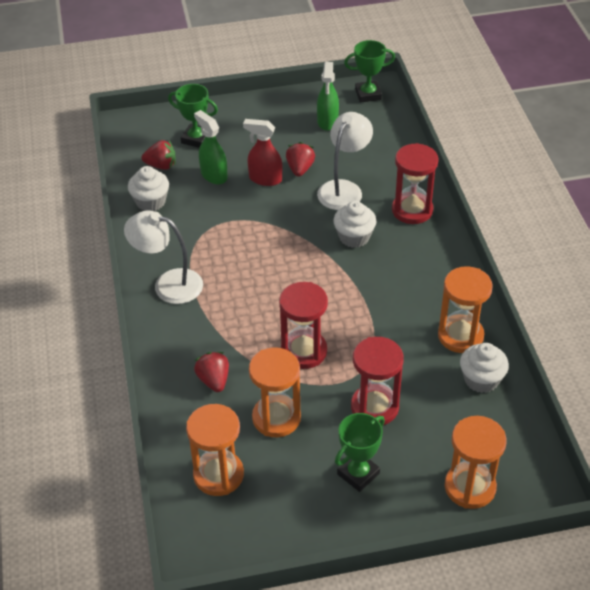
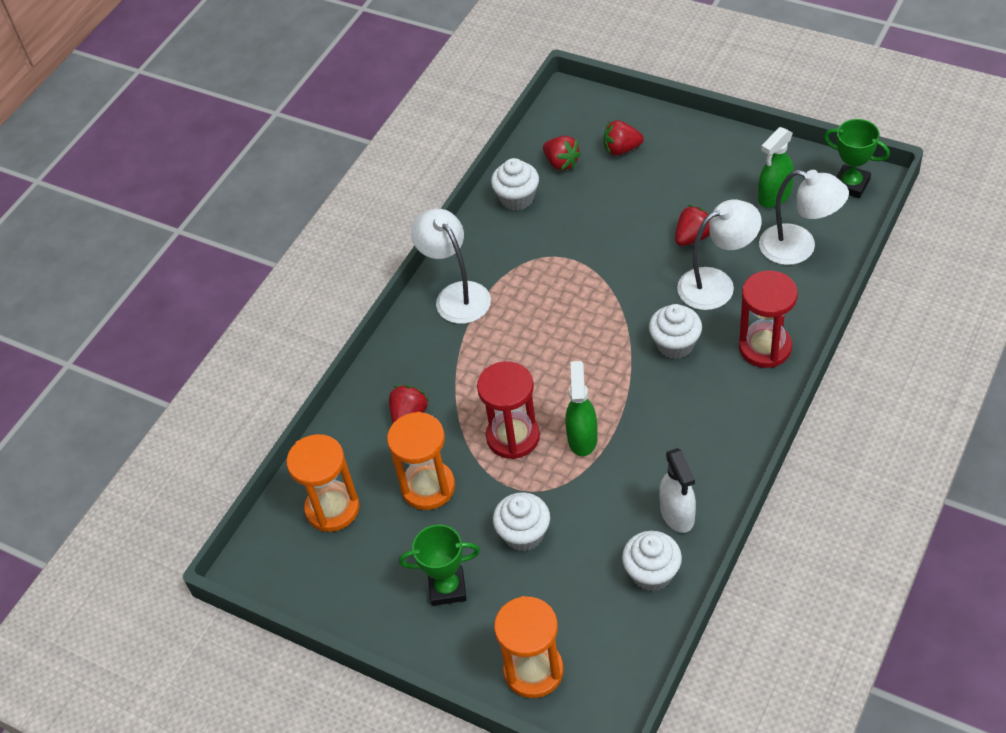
camera: 45 degrees right, 5 degrees up
green trophy [168,84,218,148] -> red strawberry [603,120,644,155]
green spray bottle [194,110,228,184] -> green spray bottle moved to [565,361,598,456]
red spray bottle [243,119,282,186] -> none
red hourglass [351,337,404,425] -> white cupcake [493,492,550,552]
orange hourglass [438,266,493,353] -> white spray bottle [659,448,696,533]
none -> white lamp [759,170,849,265]

